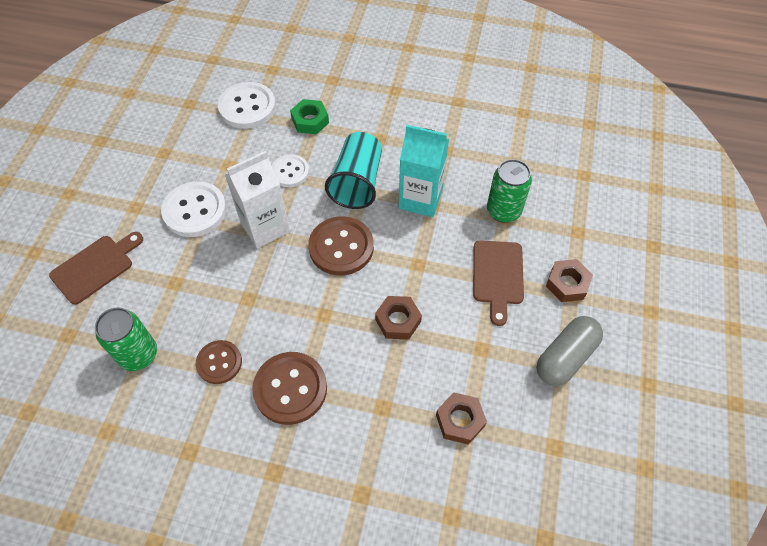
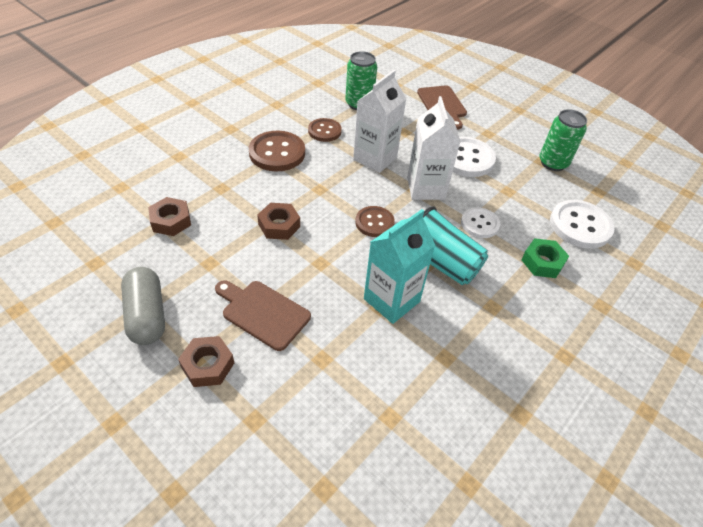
camera: 115 degrees right, 10 degrees down
brown button [308,216,374,276] -> brown button [355,206,395,237], size x0.63
green can [487,159,532,223] -> green can moved to [540,109,587,171]
none -> white carton [353,70,406,173]

